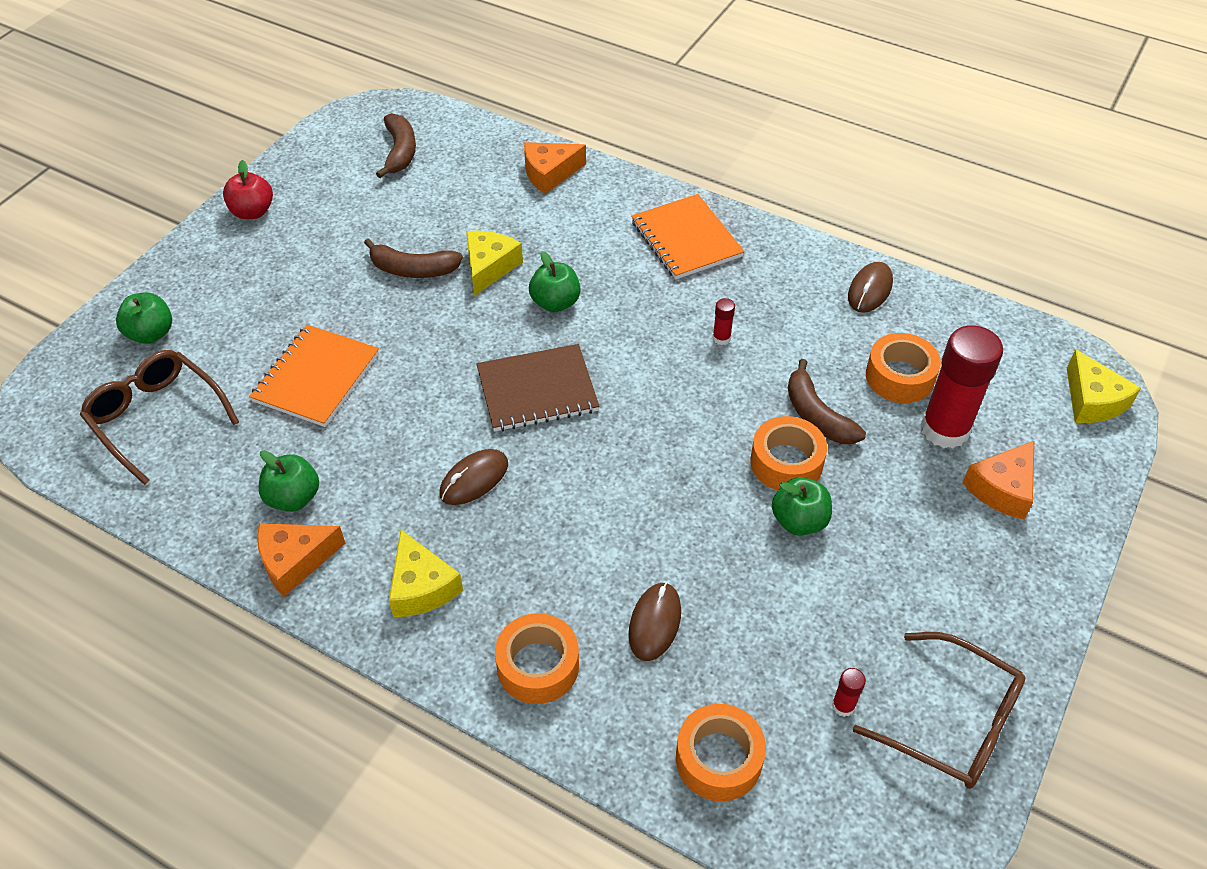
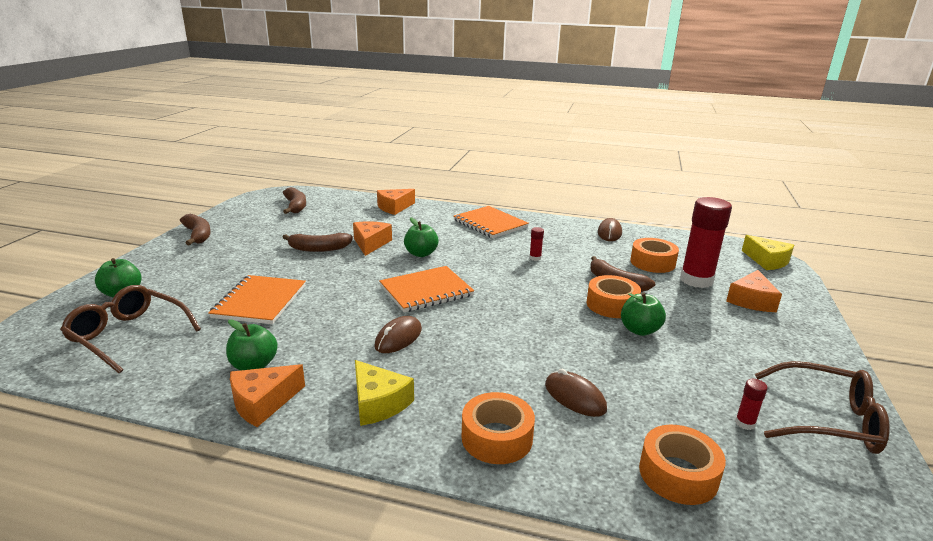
camera: 15 degrees left, 25 degrees down
red apple [223,160,273,219] -> brown banana [180,214,211,245]
yellow cheese [466,231,523,296] -> orange cheese [353,221,392,256]
brown notebook [476,344,600,432] -> orange notebook [379,266,474,312]
brown mouse [628,582,681,661] -> brown mouse turned 45 degrees counterclockwise [545,369,607,417]

